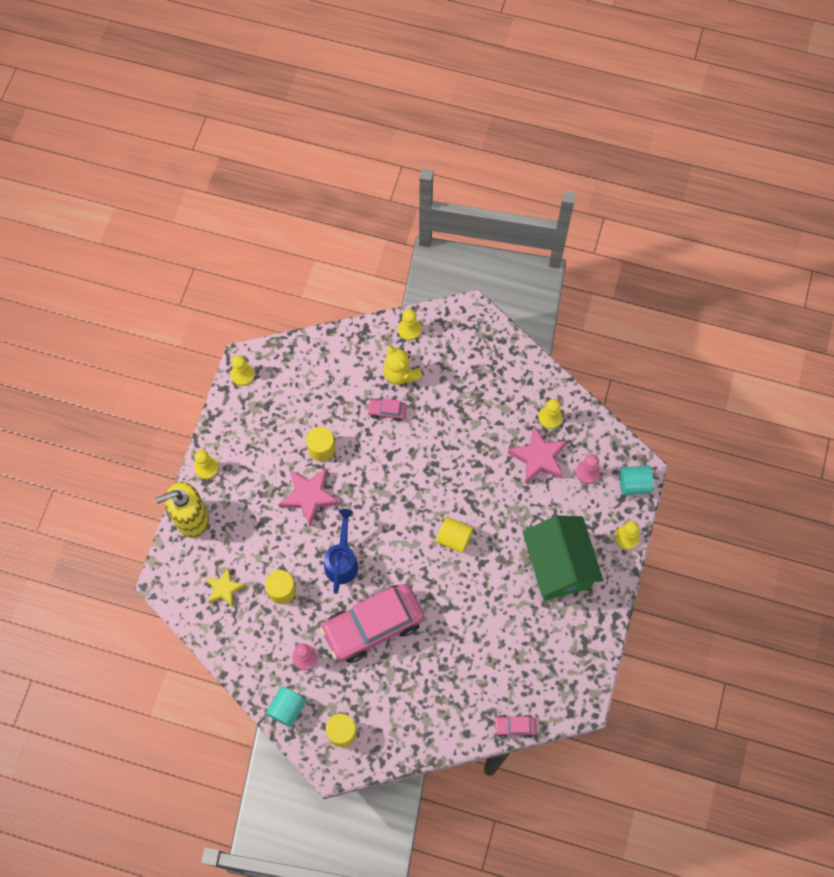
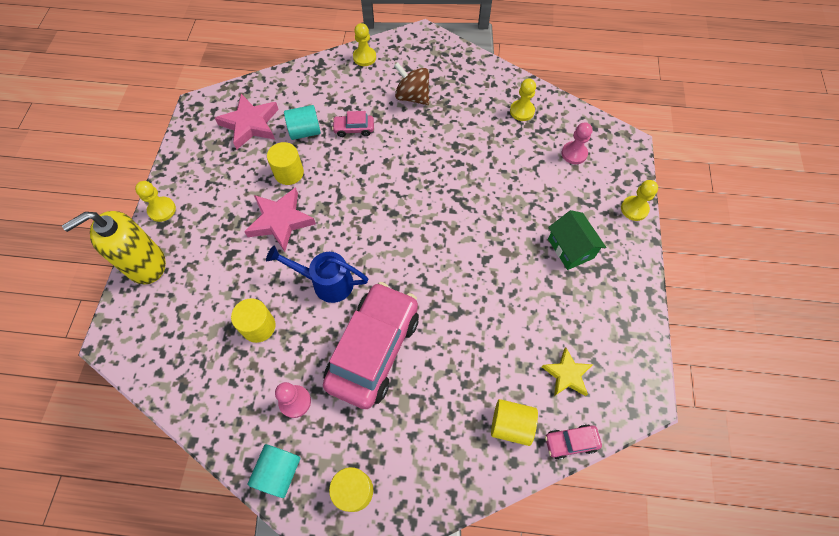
camera: 10 degrees left, 5 degrees down
yellow star [206,568,245,607] -> yellow star moved to [542,348,593,396]
yellow pawn [231,355,255,386] -> none
pink car [320,584,424,663] -> pink car turned 150 degrees clockwise [323,282,419,409]
blue watering can [324,509,358,594] -> blue watering can turned 75 degrees counterclockwise [266,246,368,303]
yellow teddy bear [383,346,423,385] -> none
yellow cylinder [436,517,473,553] -> yellow cylinder moved to [491,399,538,446]
pink star [508,426,567,485] -> pink star moved to [215,94,279,150]
green house [523,516,603,600] -> green house [548,210,607,270], size x0.56
turquoise cylinder [619,465,653,495] -> turquoise cylinder moved to [284,105,321,140]
none -> brown spinning top [394,62,429,105]

